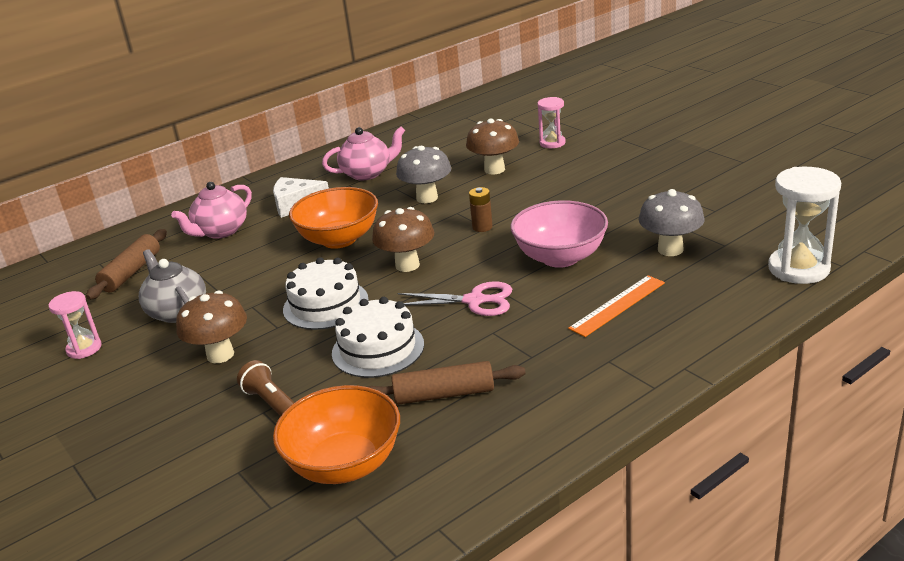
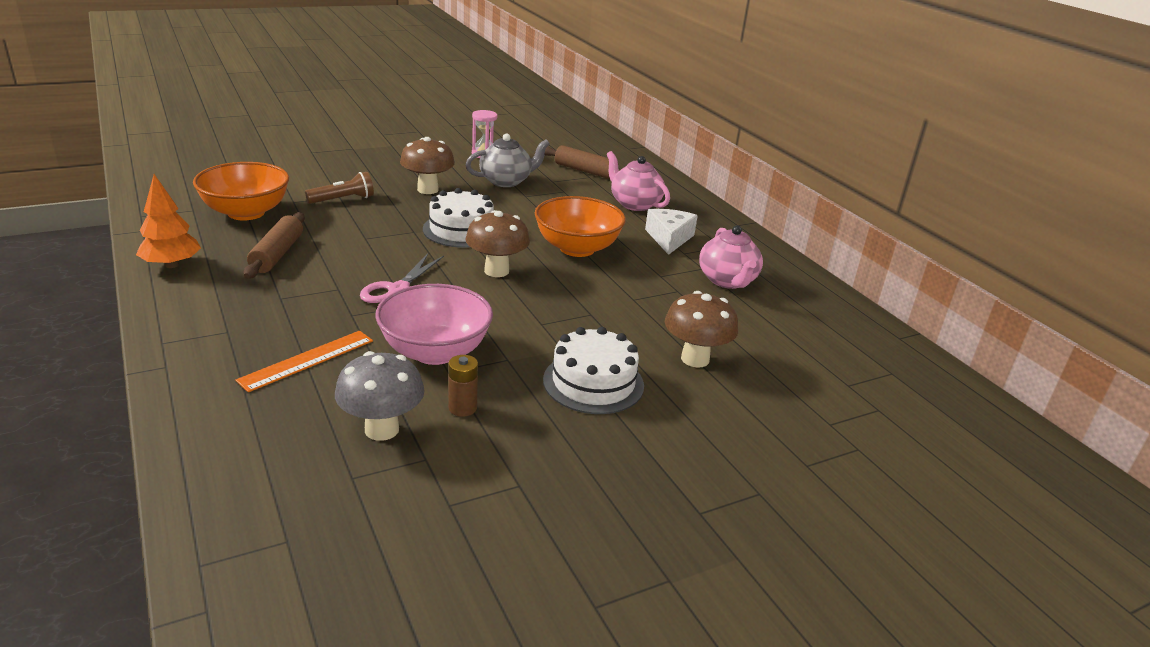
camera: 95 degrees right, 0 degrees up
white cake [332,297,424,378] -> white cake moved to [543,327,644,414]
grey mushroom [396,146,451,203] -> none
brown battery [469,187,493,232] -> brown battery moved to [448,355,478,417]
pink hourglass [537,97,566,148] -> none
orange ruler [568,275,665,337] -> orange ruler turned 75 degrees clockwise [235,331,373,392]
white hourglass [768,167,841,284] -> none
none -> orange tree [136,174,201,268]

